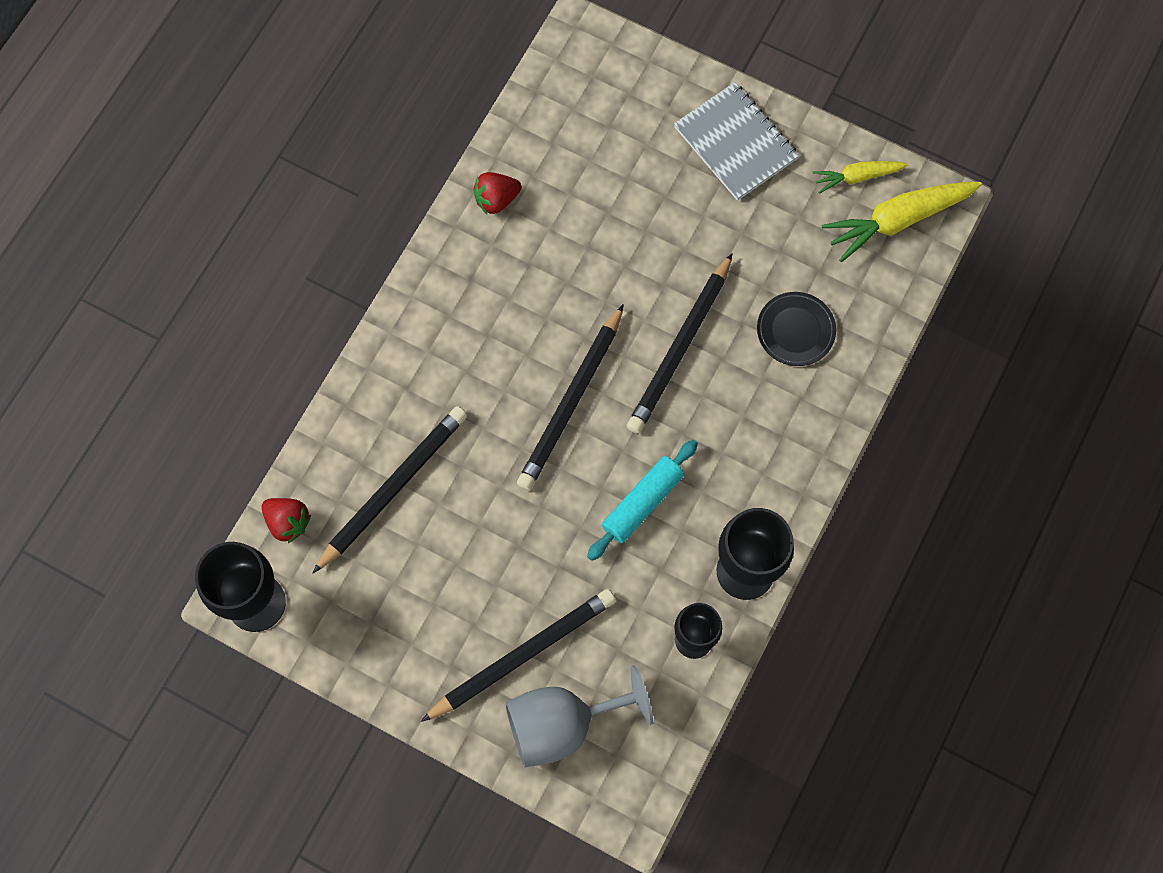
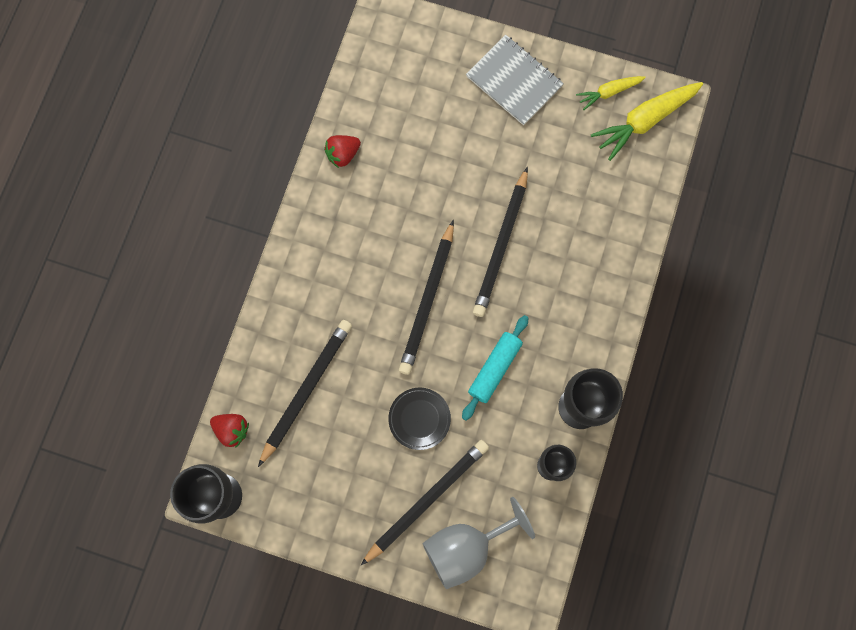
camera: 10 degrees left, 5 degrees up
black plate [757,292,836,366] -> black plate moved to [388,388,451,450]

